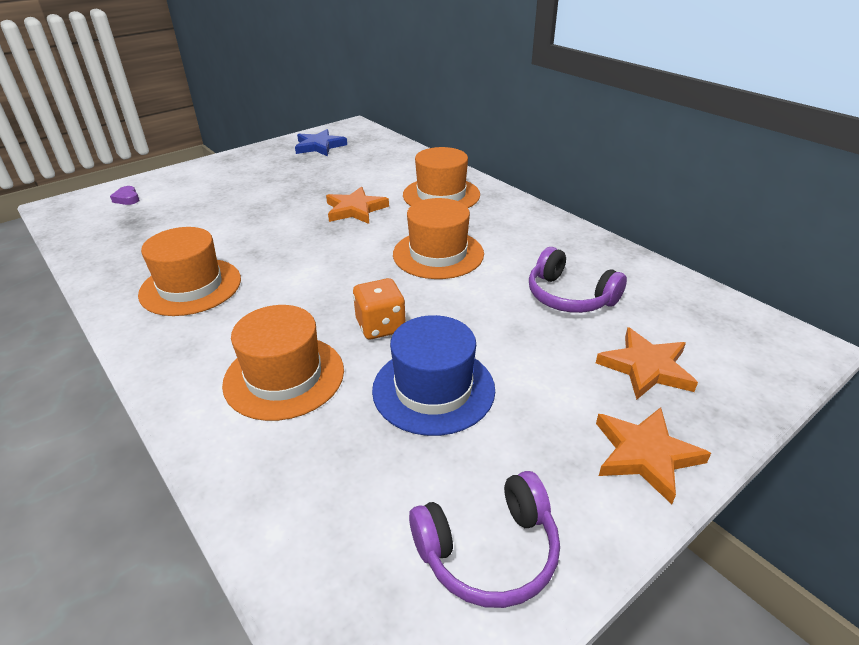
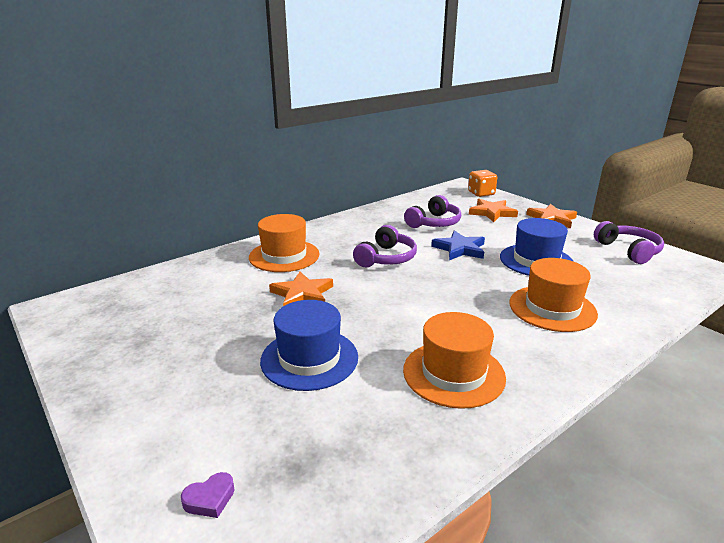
camera: 90 degrees left, 10 degrees down
blue star [295,129,347,156] -> blue star moved to [431,230,485,260]
orange dice [353,278,406,339] -> orange dice moved to [468,170,497,197]
orange hat [393,198,484,279] -> purple headphones [353,225,417,267]
none -> blue hat [260,300,358,391]

